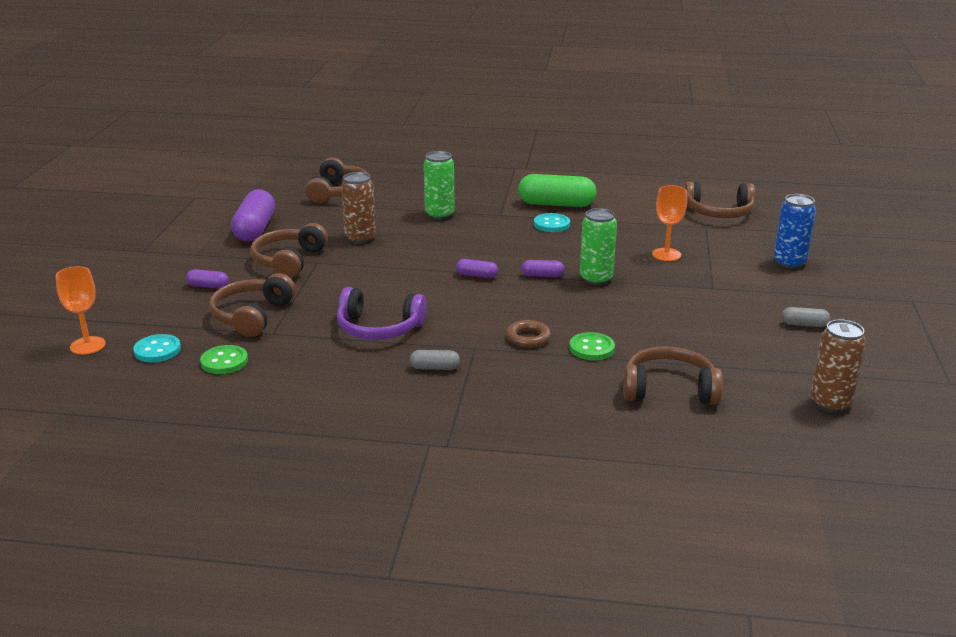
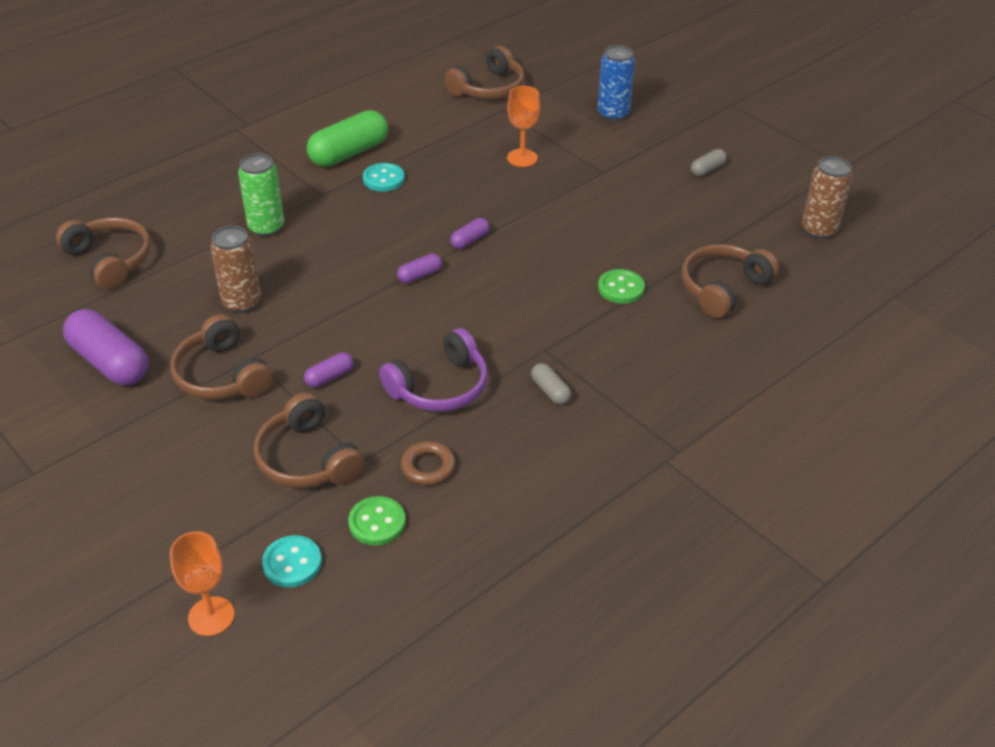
camera: 50 degrees left, 15 degrees up
purple capsule [186,269,229,289] -> purple capsule moved to [304,352,354,388]
grey capsule [410,350,460,370] -> grey capsule turned 75 degrees counterclockwise [531,363,571,405]
brown ring [506,320,551,348] -> brown ring moved to [401,441,456,485]
green can [580,208,617,285] -> none

